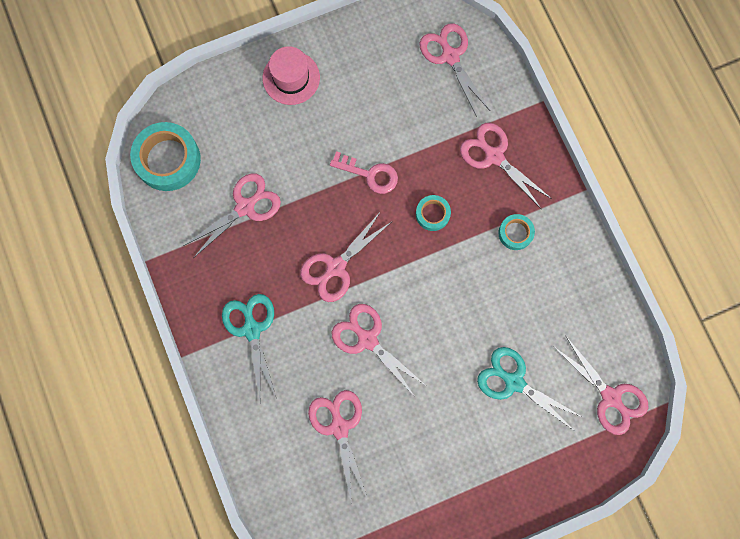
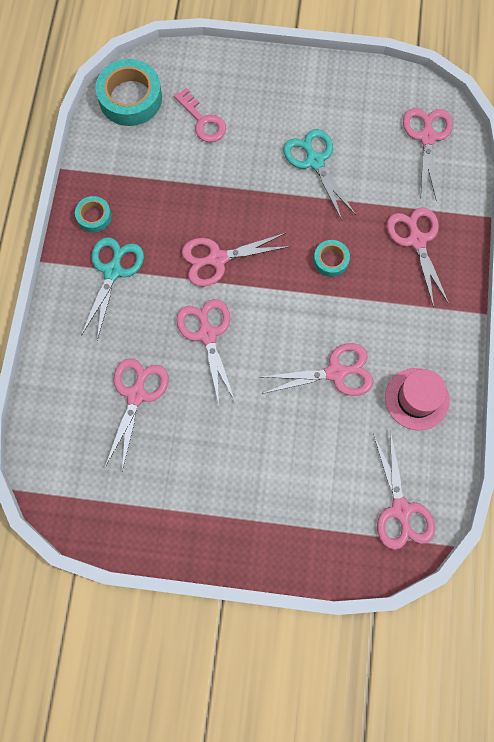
camera: 30 degrees right, 5 degrees down
pink scissors [183,173,281,257] -> pink scissors moved to [262,343,374,396]
pink hat [263,46,320,105] -> pink hat moved to [385,368,450,430]
pink key [330,151,398,194] -> pink key moved to [174,88,226,142]
turquoise scissors [477,347,582,430] -> turquoise scissors moved to [283,129,356,220]
turquoise tape [498,214,535,250] -> turquoise tape moved to [75,196,112,232]

